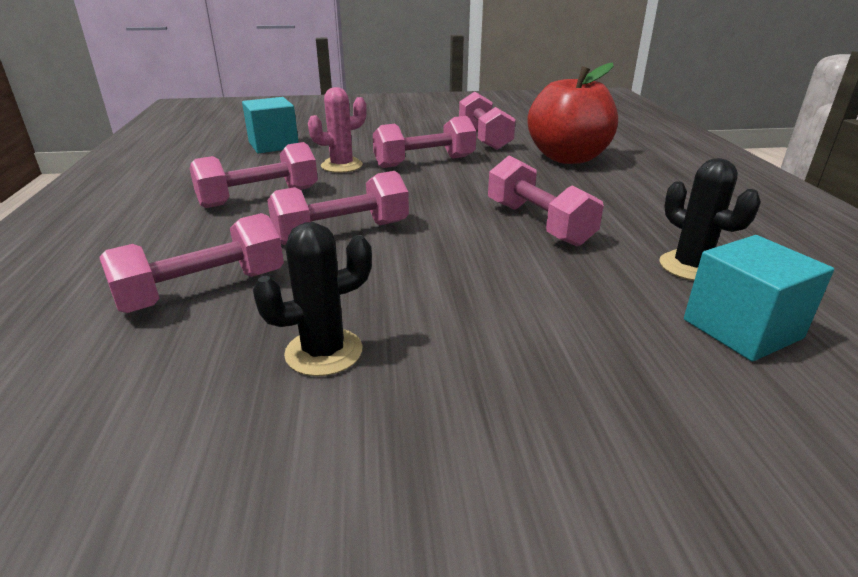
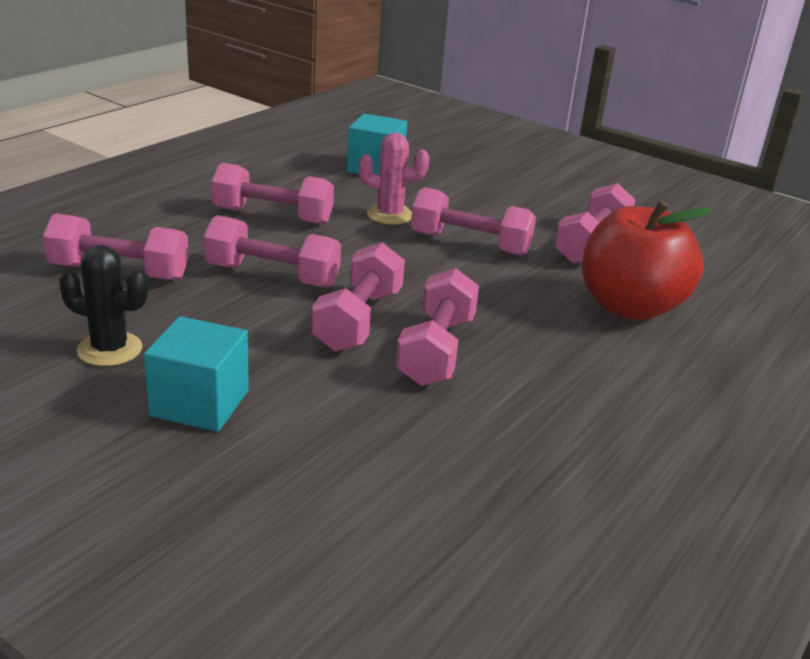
camera: 40 degrees right, 0 degrees up
black cactus [660,158,761,281] -> none
turquoise cube [684,235,834,361] -> turquoise cube moved to [144,316,249,432]
none -> pink dumbbell [311,242,405,352]

